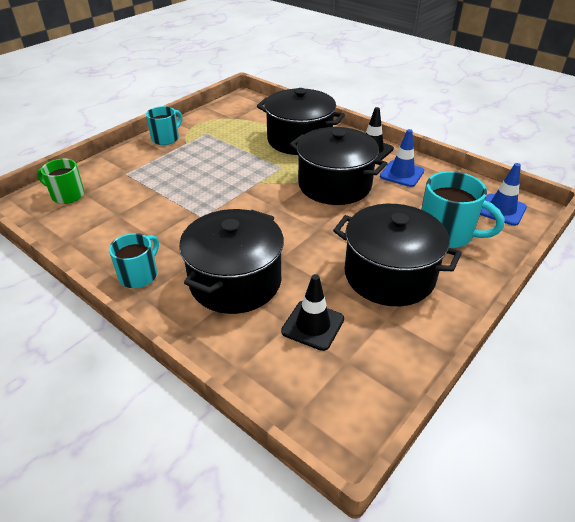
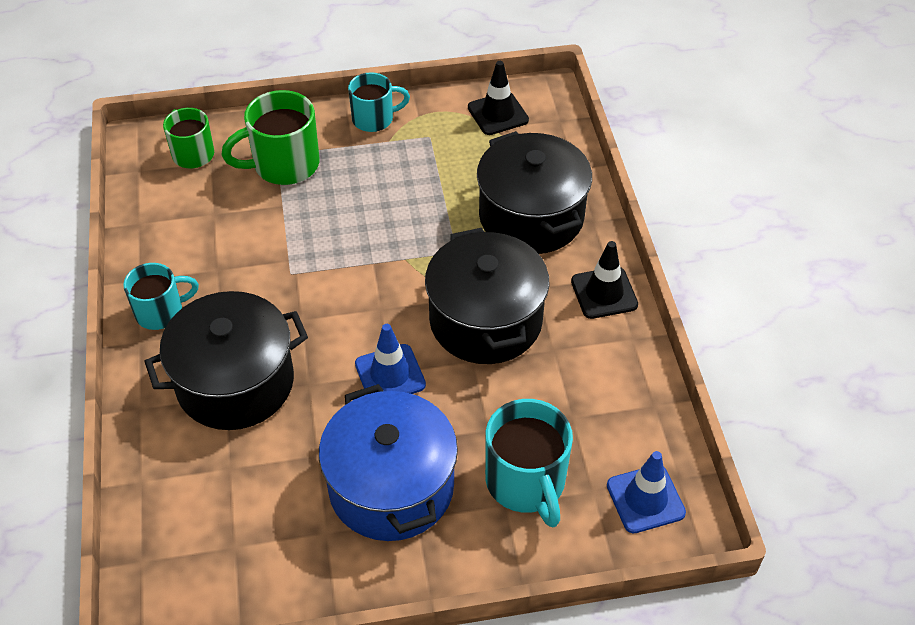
camera: 40 degrees right, 10 degrees up
black traffic cone [281,274,344,351] -> black traffic cone moved to [468,61,529,135]
black pot [333,204,462,306] -> blue pot [319,384,458,541]
blue traffic cone [380,129,424,187] -> blue traffic cone moved to [355,324,426,394]
none -> green mug [222,90,319,185]

